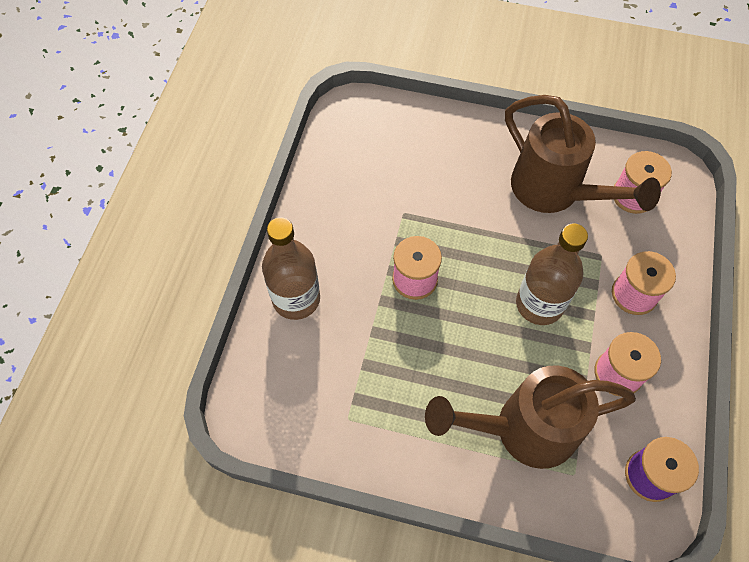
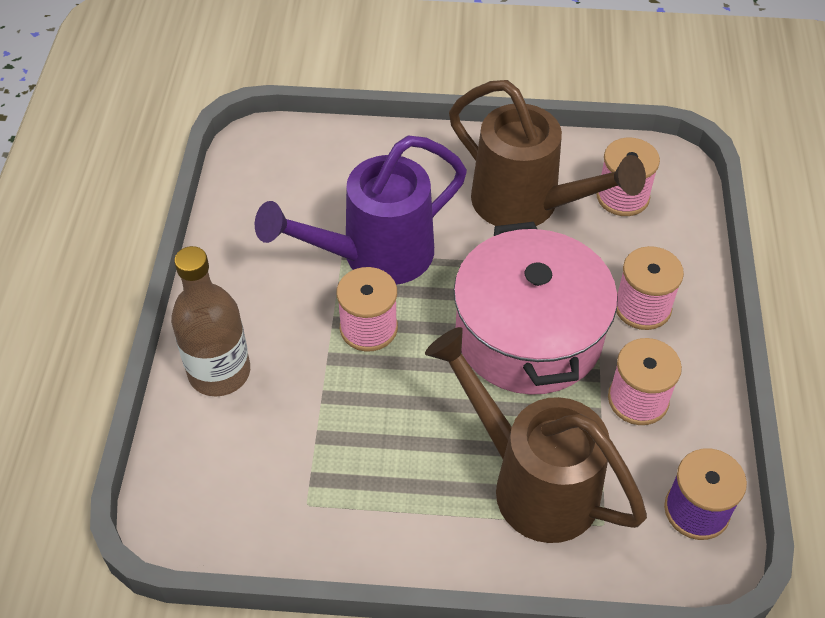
camera: 10 degrees left, 10 degrees down
brown watering can [425,365,636,469] -> brown watering can turned 60 degrees clockwise [425,327,647,543]
brown bottle [516,223,588,325] -> pink pot [454,222,618,395]
none -> purple watering can [255,136,467,285]

